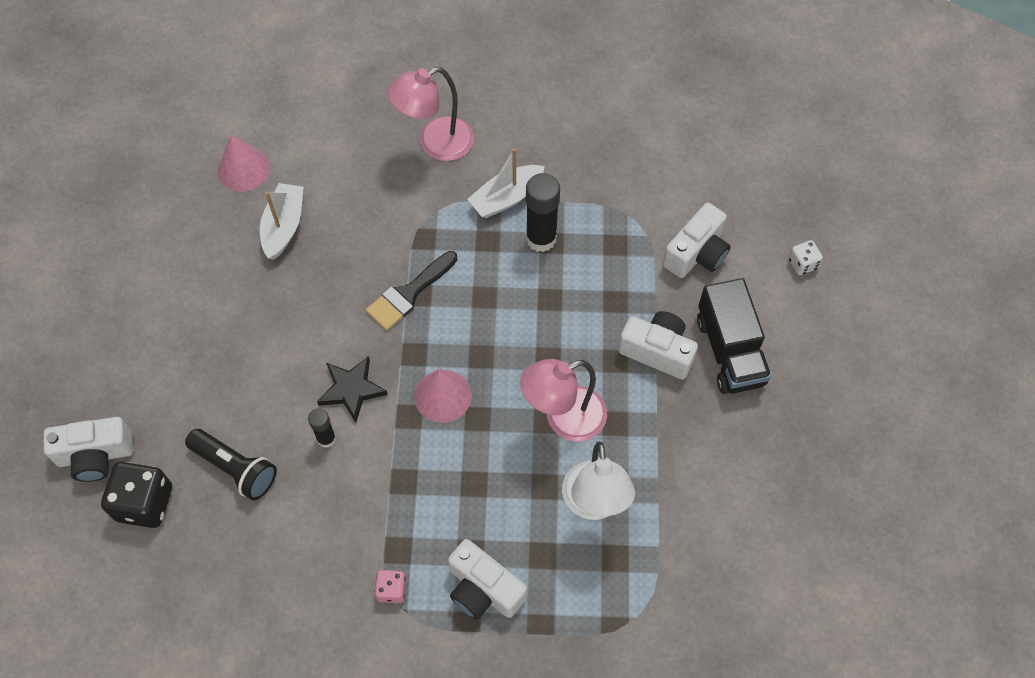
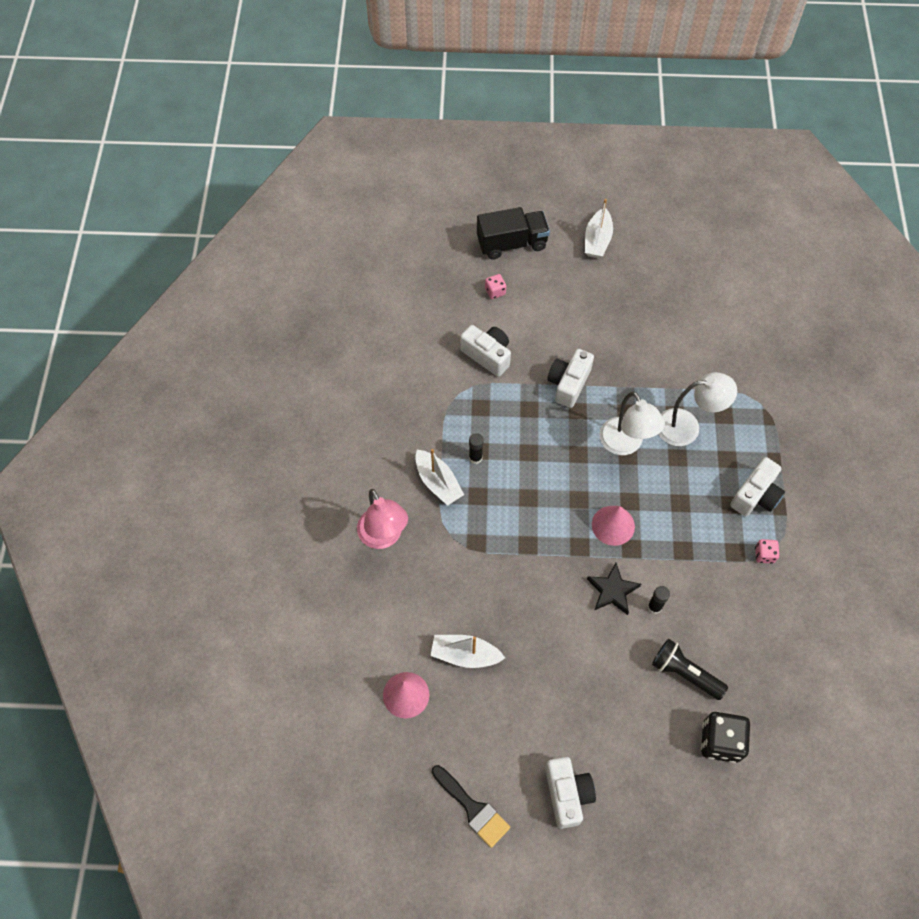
camera: 90 degrees left, 0 degrees up
white camera [44,417,133,482] -> white camera moved to [545,757,596,829]
black flashlight [185,429,277,500] -> black flashlight turned 90 degrees counterclockwise [652,639,728,700]
black brush [366,251,457,331] -> black brush moved to [432,765,510,848]
pink lamp [520,359,607,441] -> white lamp [599,391,665,455]
black glue stick [526,173,560,252] -> black glue stick [469,433,484,464], size x0.56
black truck [697,278,772,394] -> black truck moved to [477,207,550,260]
white dice [788,240,823,275] -> pink dice [485,274,506,299]
none -> white boat [585,199,613,258]

